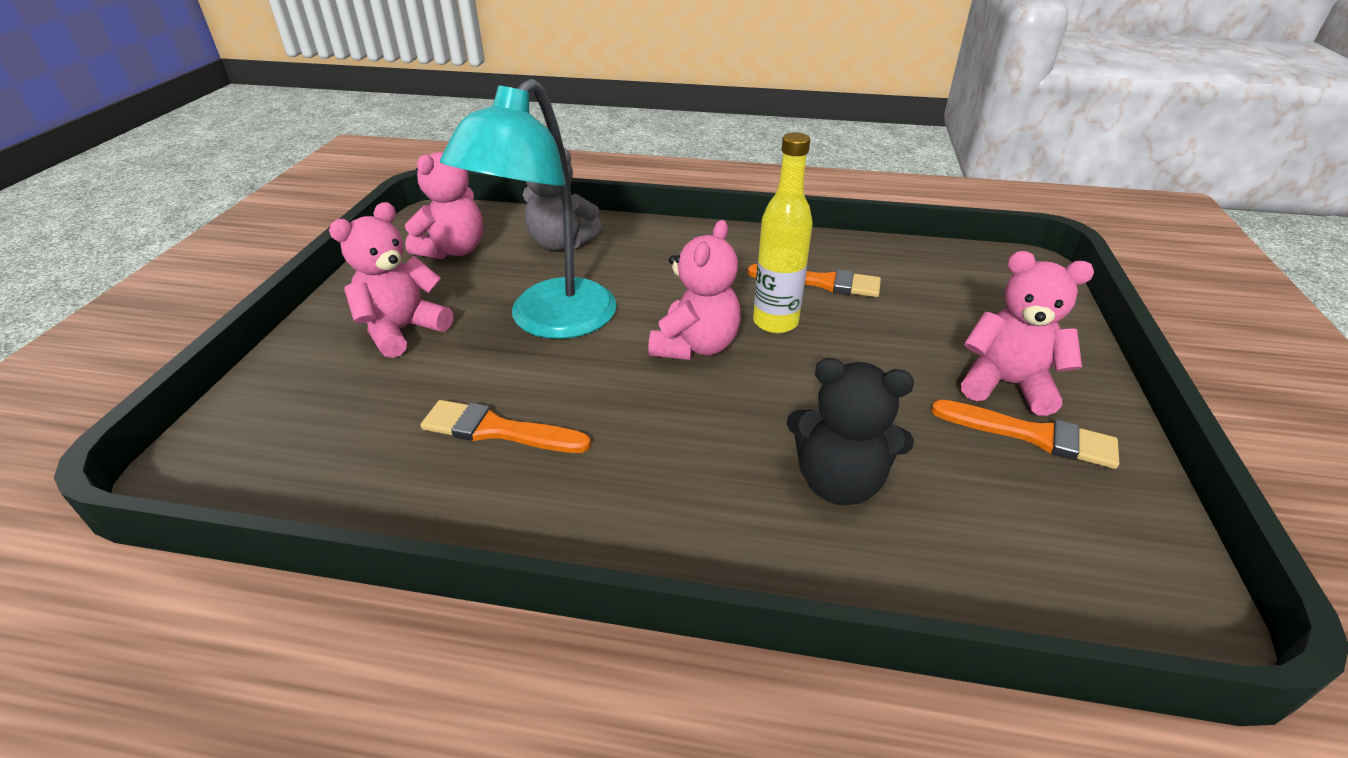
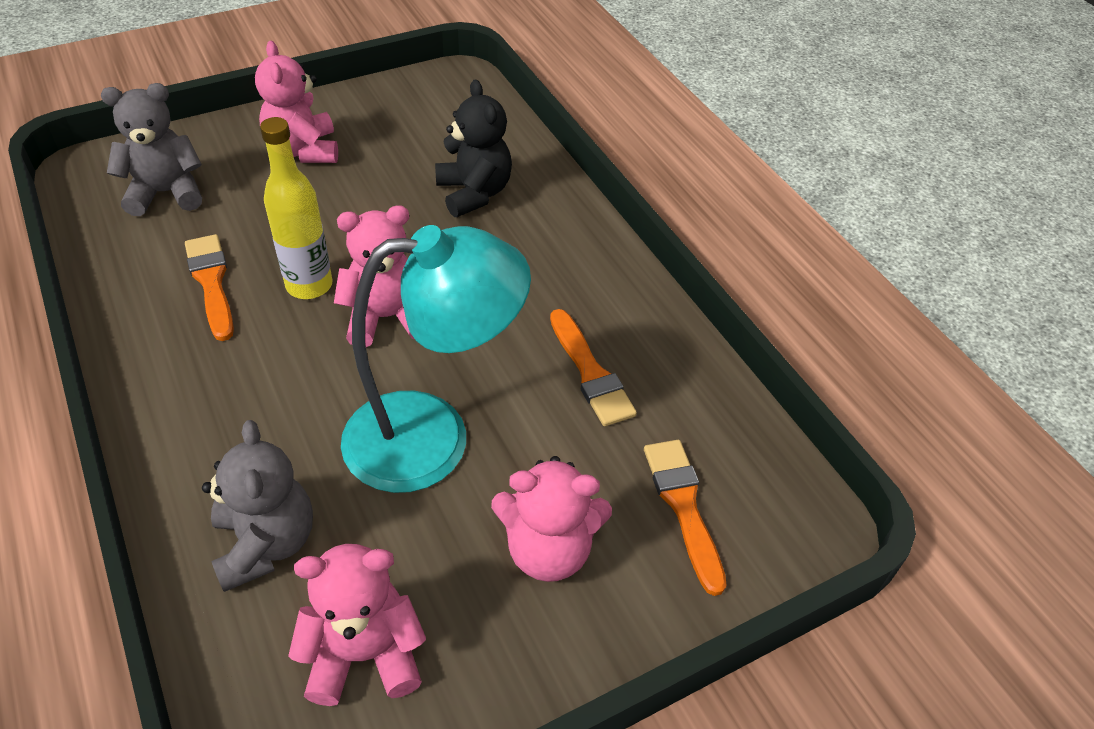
camera: 130 degrees left, 10 degrees up
orange brush [931,400,1119,469] -> orange brush moved to [644,440,727,596]
none -> grey teddy bear [101,83,202,216]

